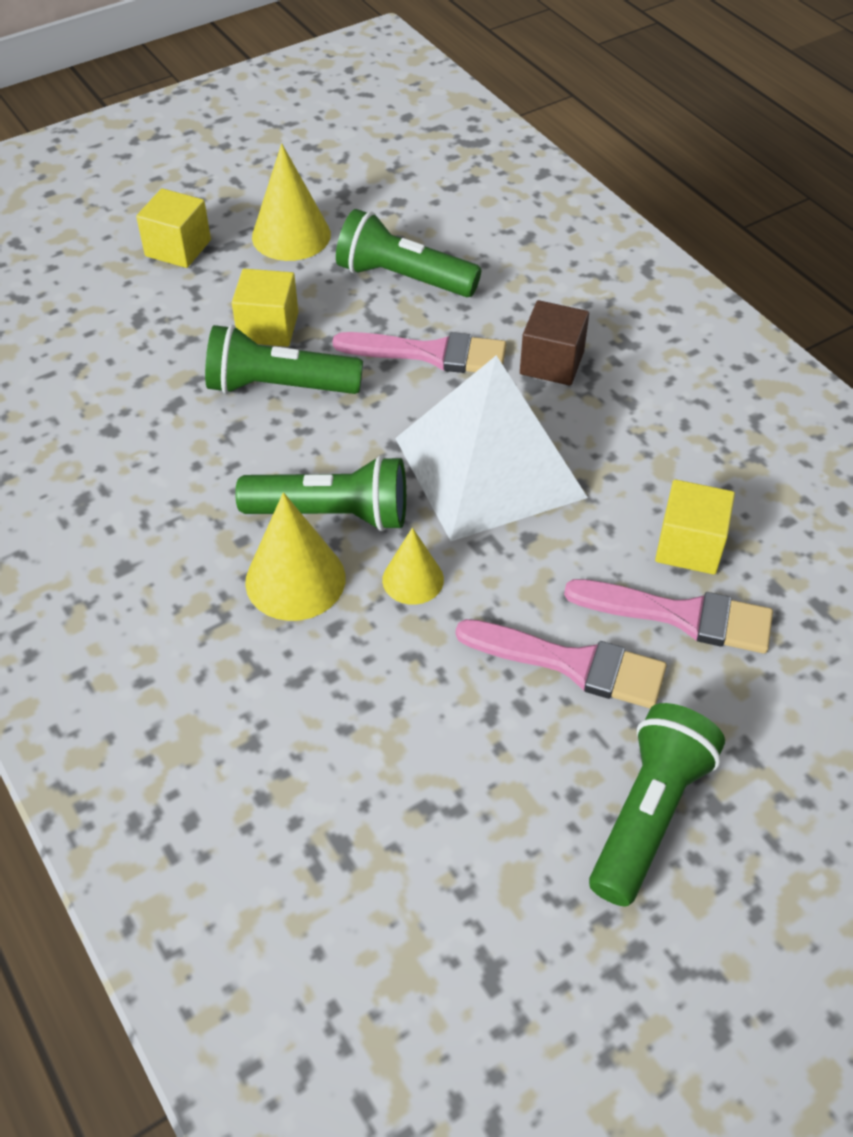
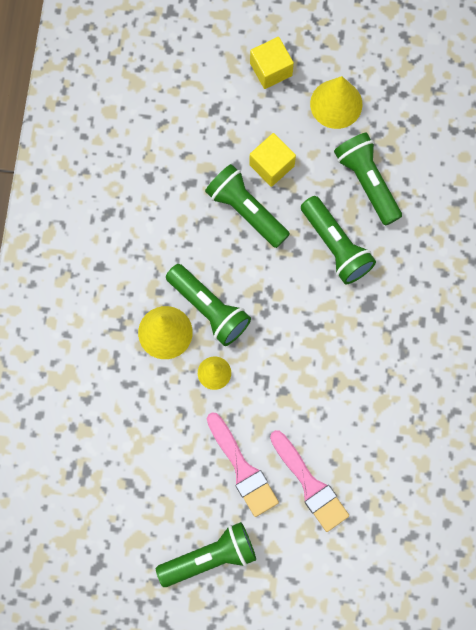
camera: 40 degrees right, 25 degrees up
pink brush [333,332,506,373] -> green flashlight [301,196,376,284]
white pyramid [395,355,588,541] -> none
brown cube [520,300,589,386] -> none
yellow cube [655,479,735,574] -> none

